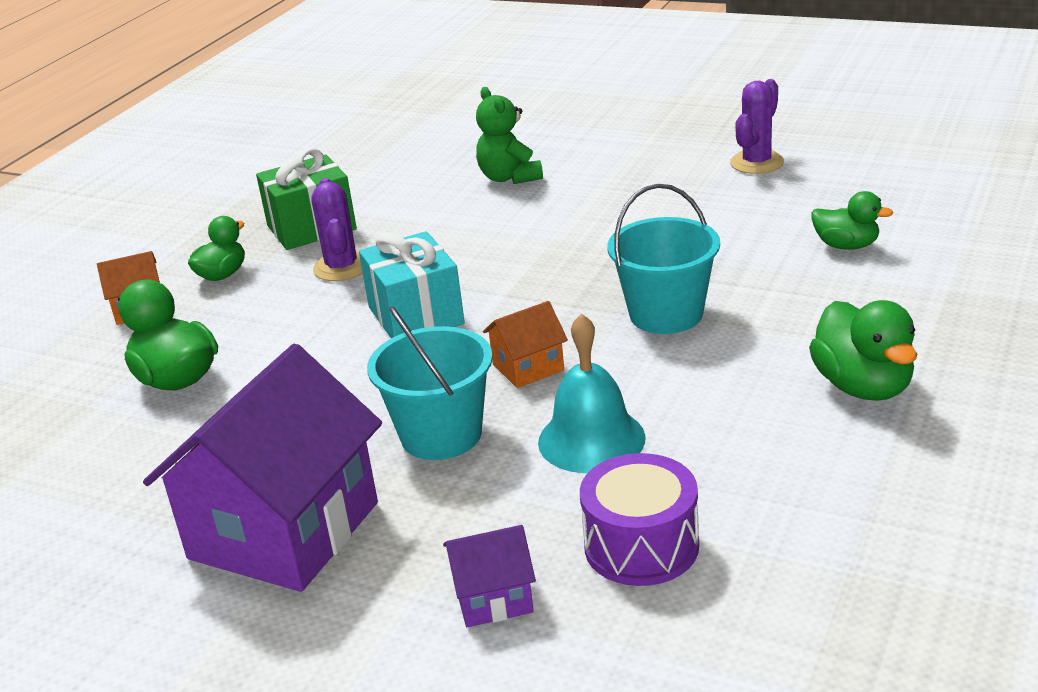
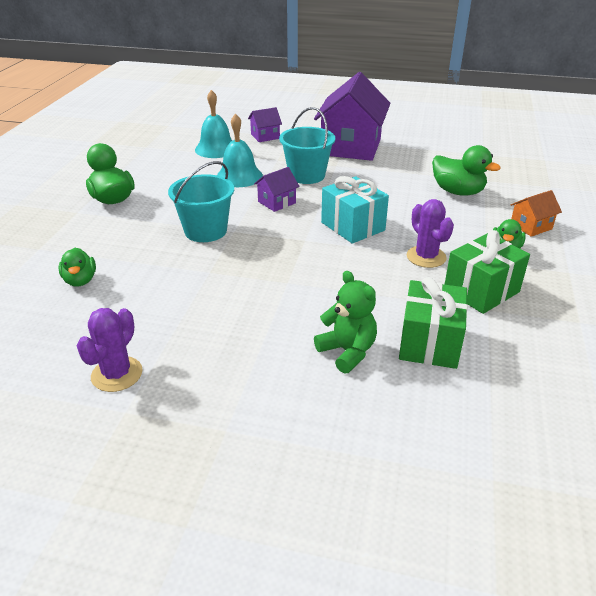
camera: 165 degrees right, 5 degrees up
orange house [483,301,568,388] -> purple house [254,167,299,212]
purple drum [580,453,699,586] -> turquoise bell [195,90,232,158]
green duck [811,191,893,250] -> green duck turned 120 degrees counterclockwise [58,248,96,287]
none -> green gift [399,277,468,369]

